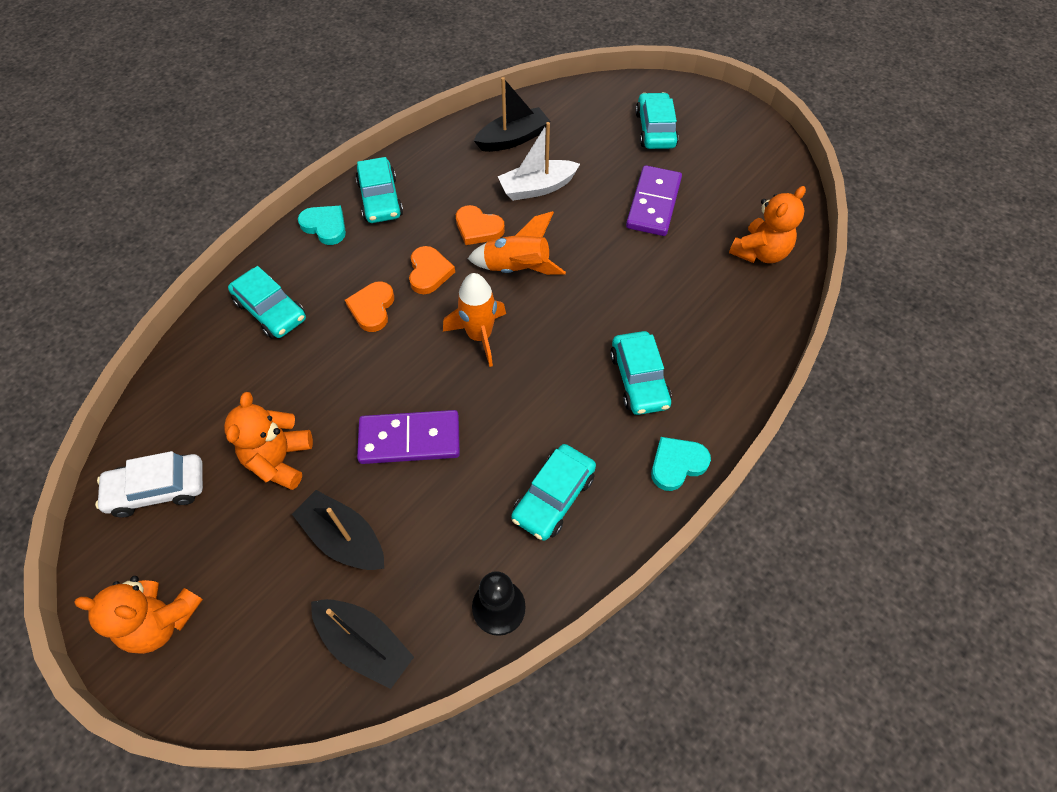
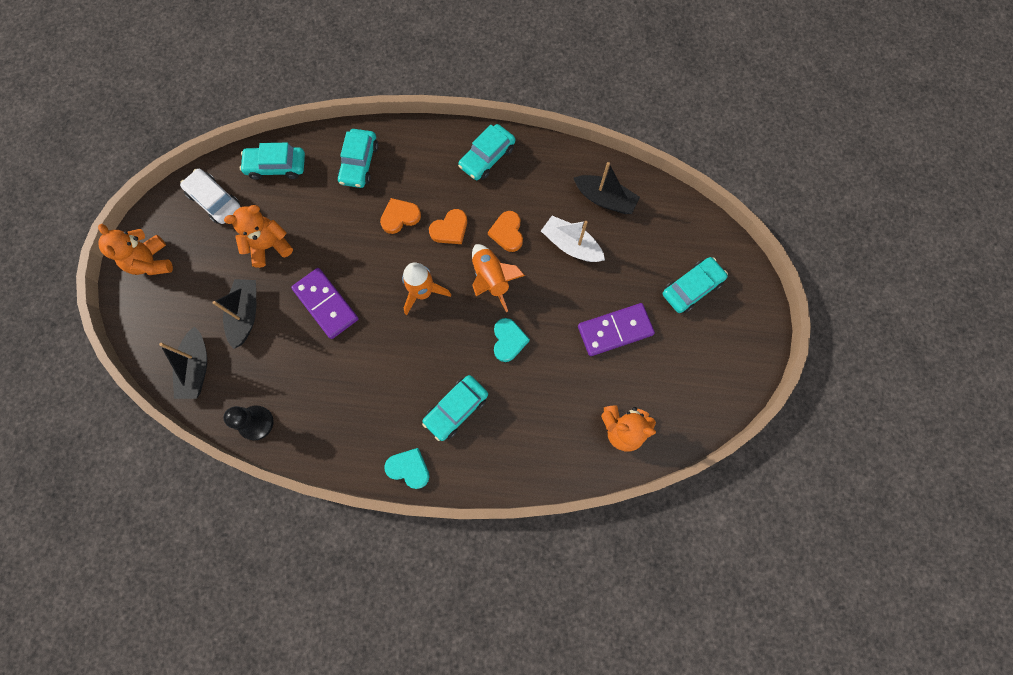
camera: 55 degrees right, 15 degrees up
turquoise heart [298,206,346,245] -> turquoise heart moved to [494,318,530,362]
turquoise car [511,444,596,541] -> turquoise car moved to [240,143,305,180]

